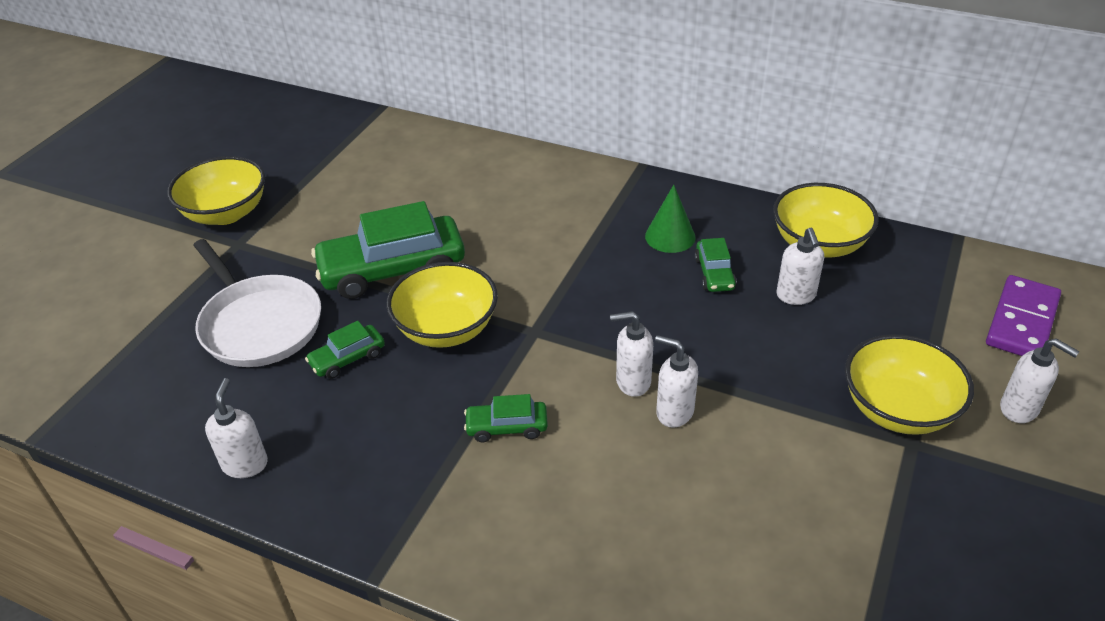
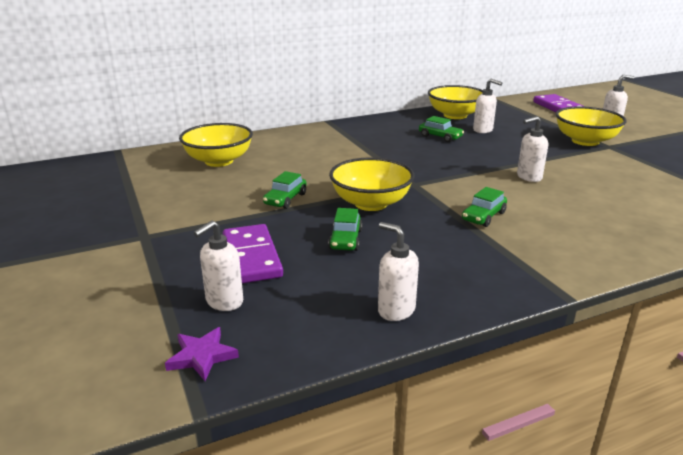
camera: 50 degrees left, 15 degrees down
yellow bowl [167,156,265,225] -> yellow bowl moved to [179,123,253,167]
white pan [193,239,321,367] -> purple domino [223,224,283,284]
green car [311,201,465,299] -> green car [263,171,307,209], size x0.48
white soap dispenser [610,311,653,397] -> white soap dispenser moved to [194,220,243,311]
green cone [645,185,696,253] -> none
none -> purple star [165,327,239,381]

